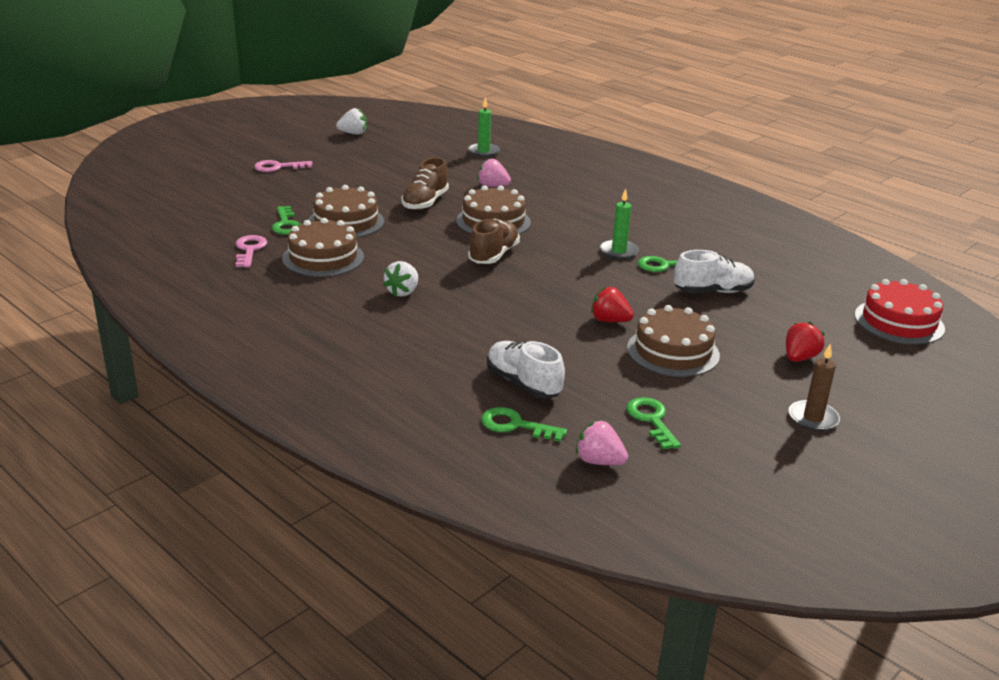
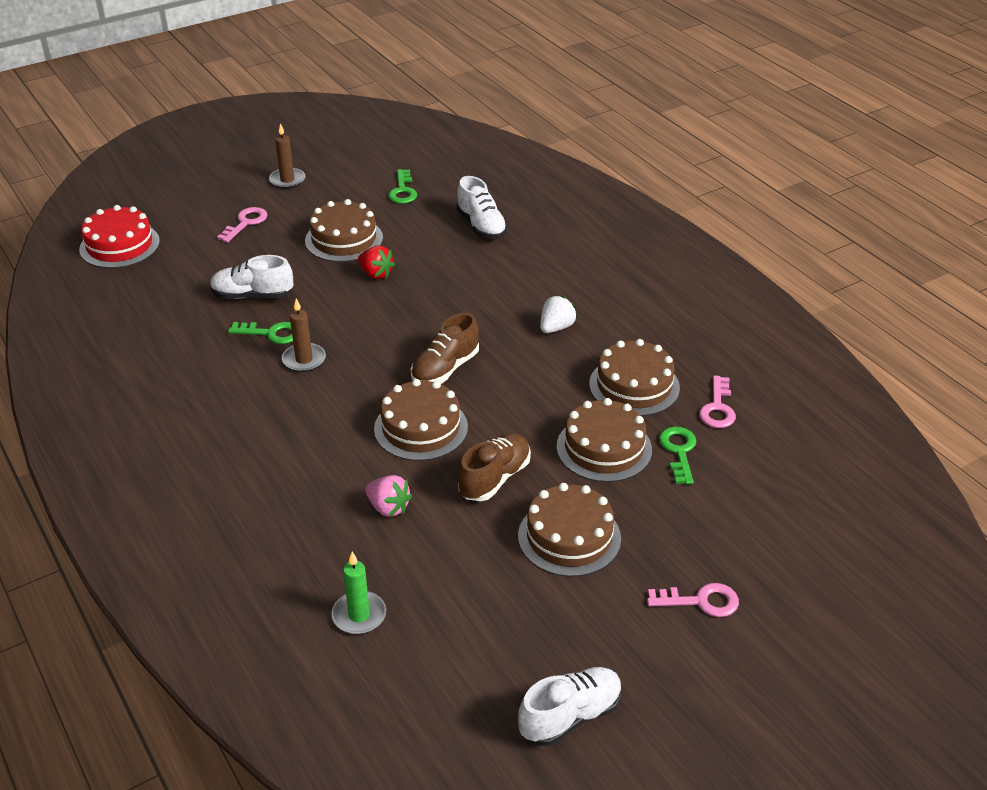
camera: 165 degrees left, 10 degrees up
white strawberry [336,108,367,135] -> white shoe [518,667,622,746]
green key [481,407,567,442] -> none
pink strawberry [576,420,628,465] -> none
green candle [600,188,639,259] -> brown candle [282,298,326,372]
red strawberry [786,322,825,362] -> pink key [217,207,267,243]
none -> brown cake [518,483,621,577]

